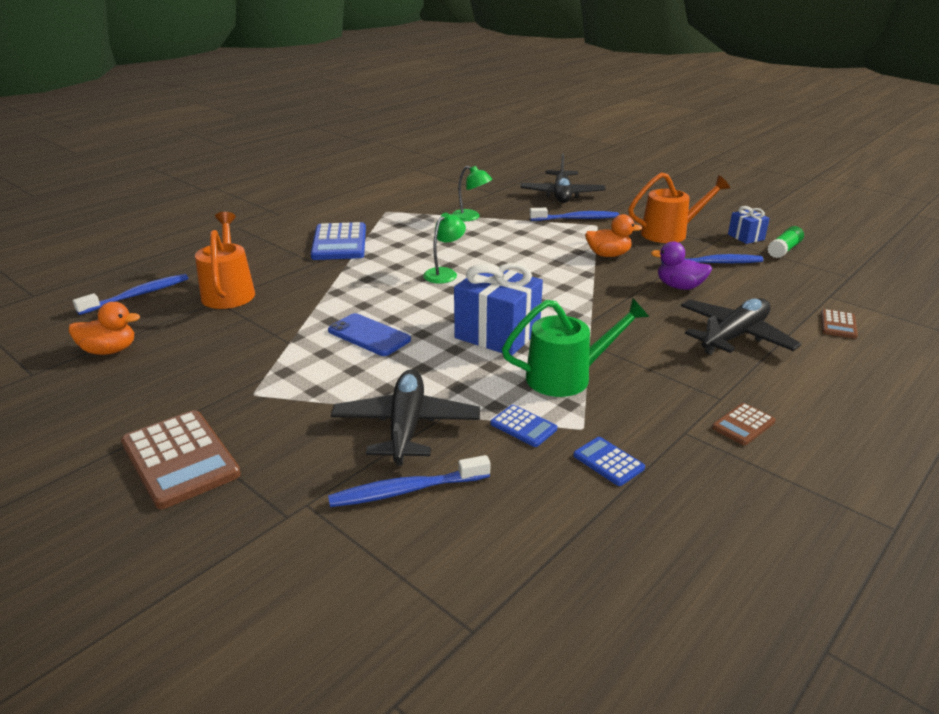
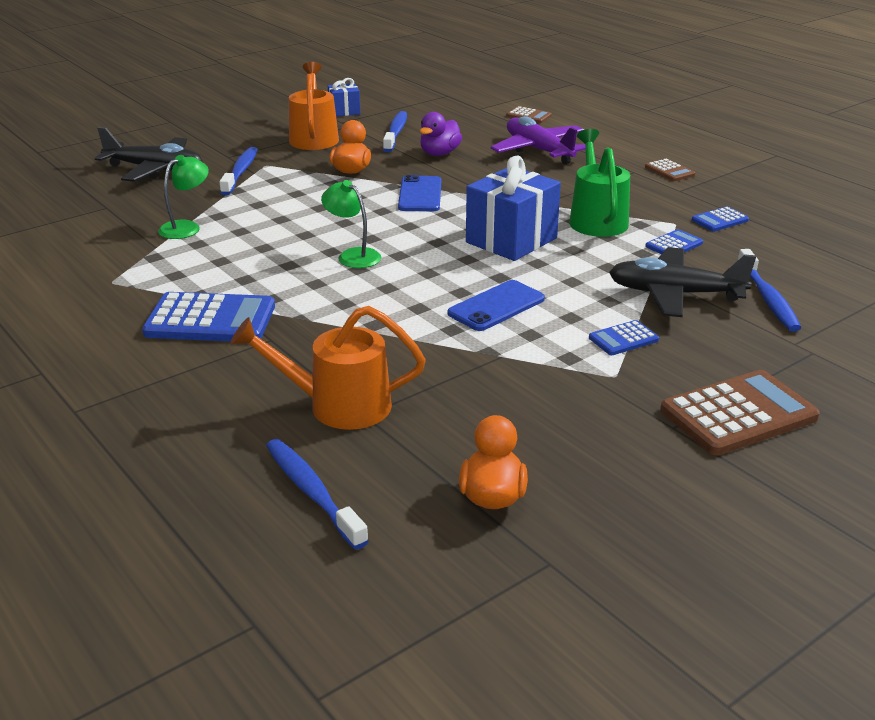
camera: 80 degrees left, 0 degrees up
black plane [681,298,801,355] -> purple plane [490,116,586,164]
green glue stick [767,226,804,258] -> none
none -> blue phone [398,175,441,211]
none -> blue calculator [589,320,659,355]

